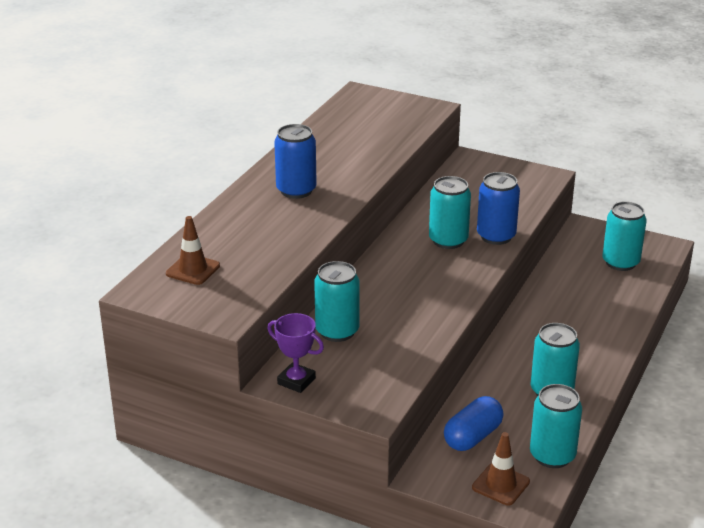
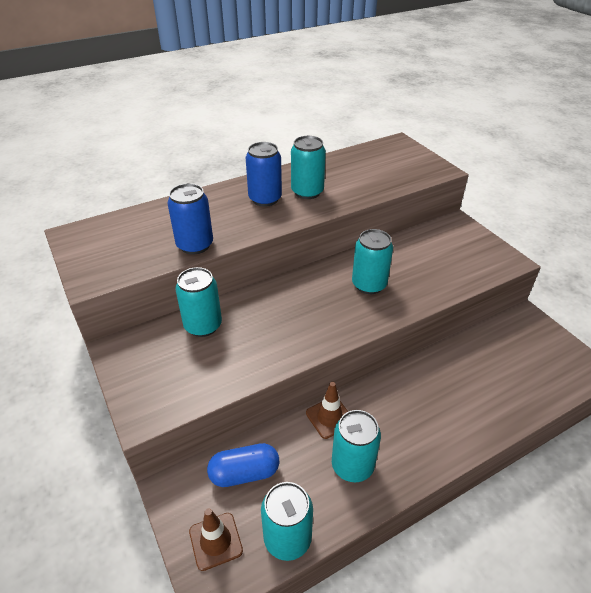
camera: 35 degrees right, 10 degrees up
brown traffic cone [166,216,220,285] -> brown traffic cone moved to [306,382,348,439]
purple trophy [267,313,324,393] -> none
blue can [477,172,520,245] -> blue can moved to [167,183,213,255]
turquoise can [602,201,647,271] -> turquoise can moved to [291,136,326,199]

